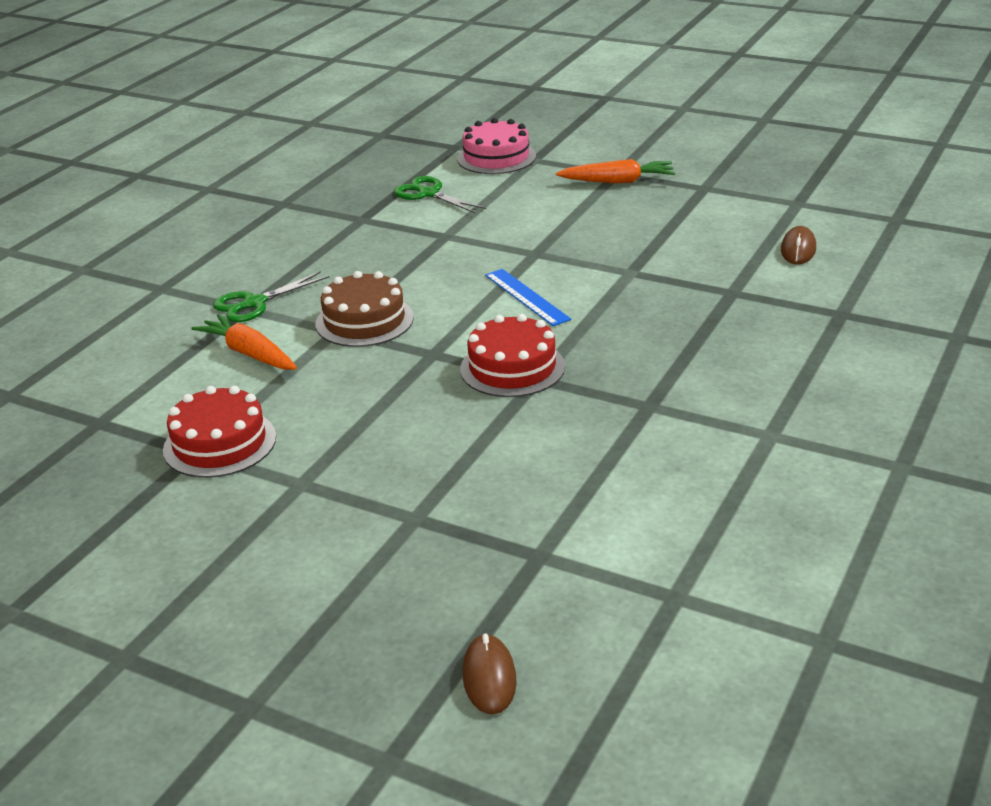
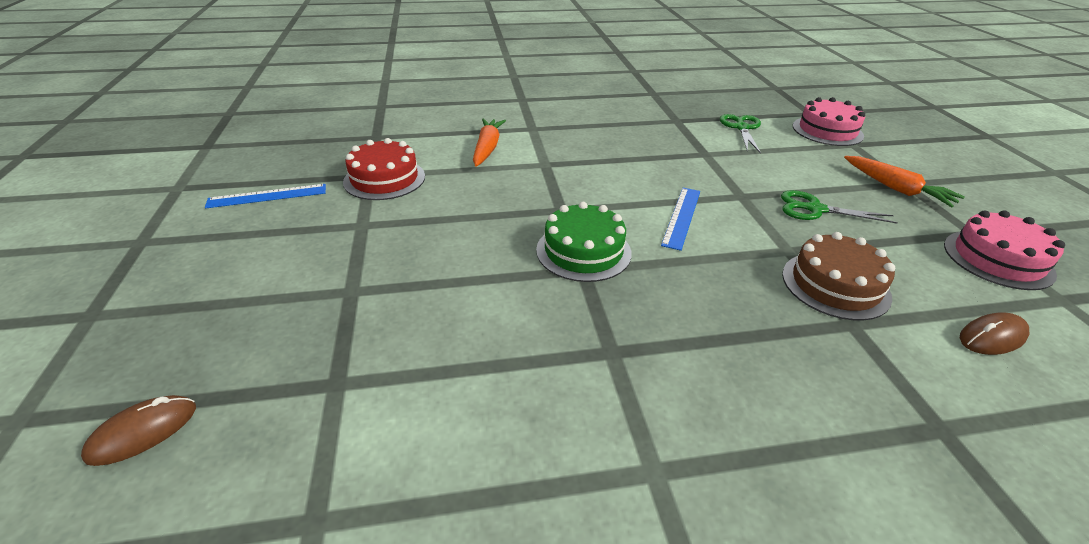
camera: 50 degrees right, 5 degrees up
green scissors [213,271,329,322] -> green scissors moved to [781,190,898,224]
brown cake [316,271,414,347] -> brown cake moved to [782,232,895,321]
red cake [460,314,565,397] -> green cake [536,202,632,282]
none -> blue ruler [205,184,326,209]
none -> pink cake [944,210,1065,290]

